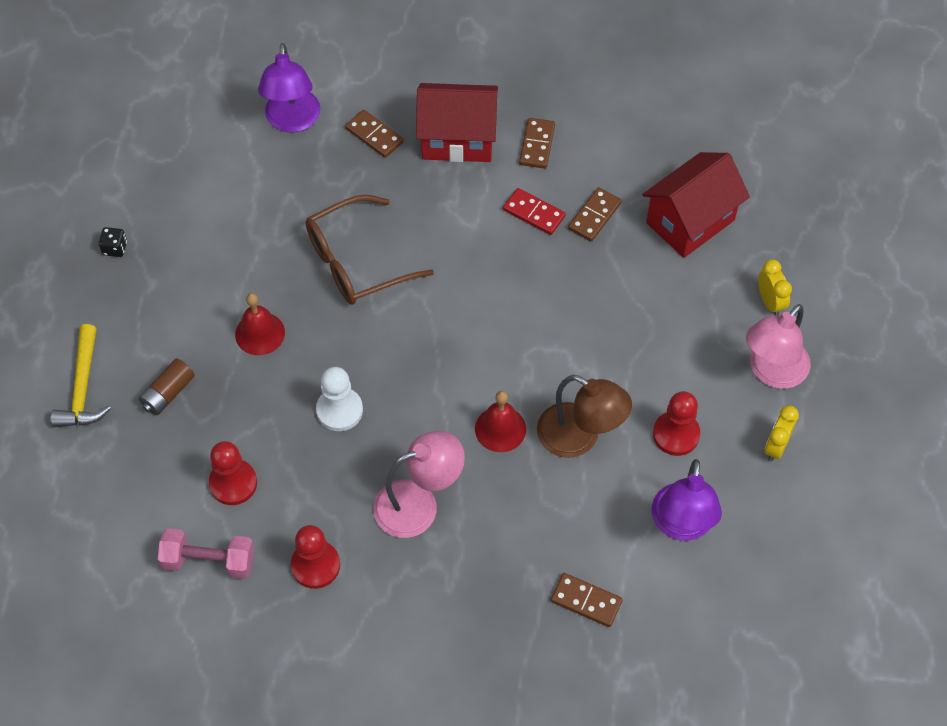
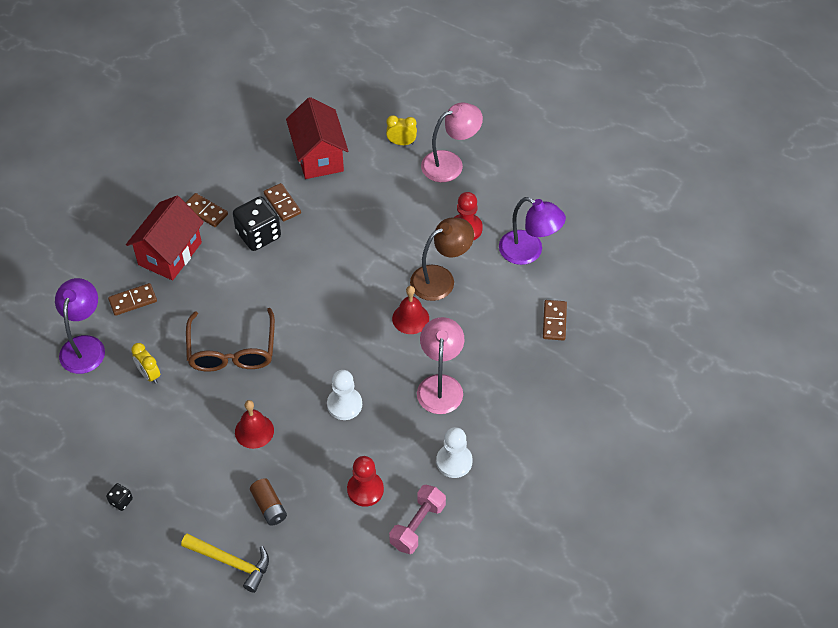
camera: 65 degrees left, 5 degrees down
purple lamp [258,43,321,132] -> purple lamp turned 105 degrees counterclockwise [55,278,105,374]
red pawn [291,525,340,589] -> white pawn [436,427,473,478]
red domino [503,188,566,235] -> black dice [233,196,281,251]
brown domino [551,573,623,627] -> brown domino turned 45 degrees counterclockwise [543,300,567,341]
pink lamp [746,304,811,389] -> pink lamp turned 90 degrees counterclockwise [421,102,483,182]
yellow clock [764,406,799,461] -> yellow clock moved to [131,343,160,384]

